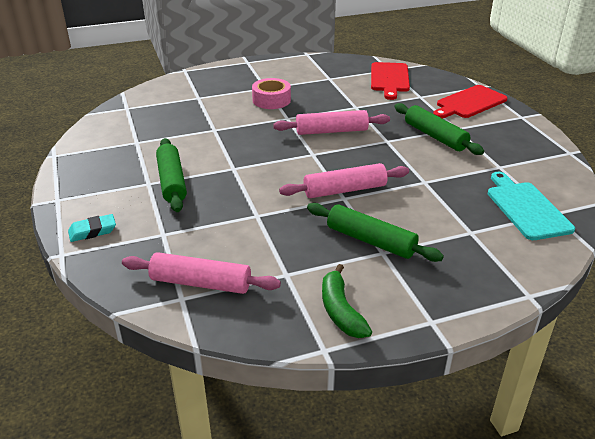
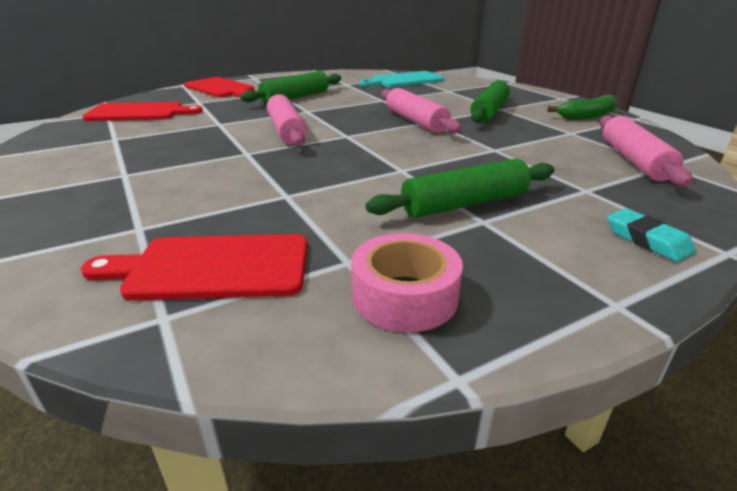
camera: 100 degrees left, 5 degrees down
pink tape [252,78,291,109] -> pink tape moved to [351,233,463,332]
none -> red cutting board [81,234,308,301]

